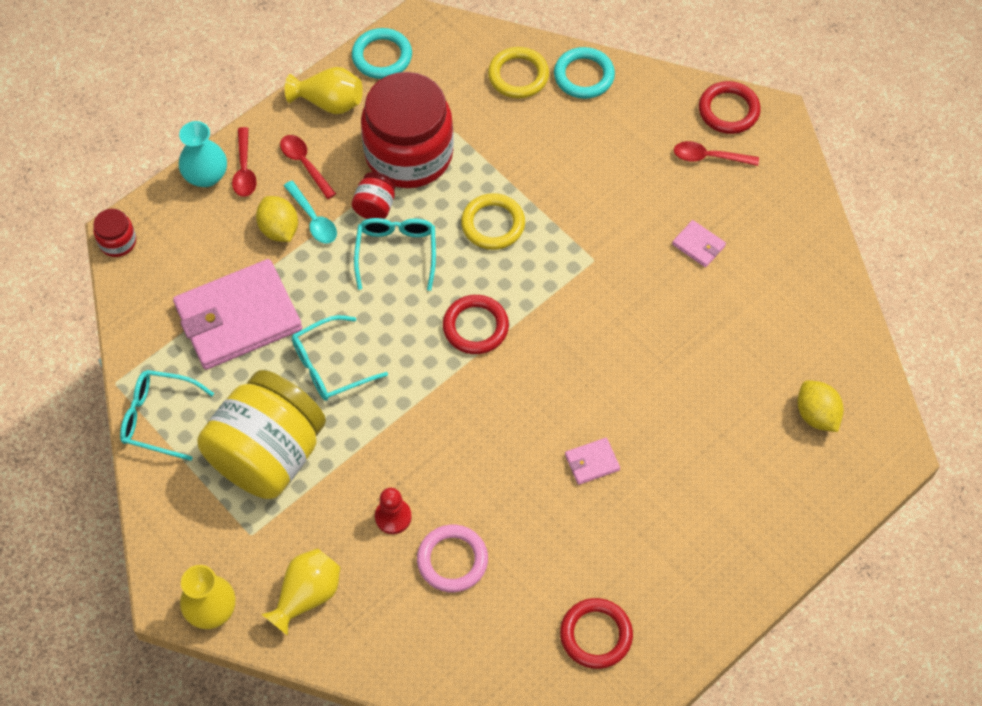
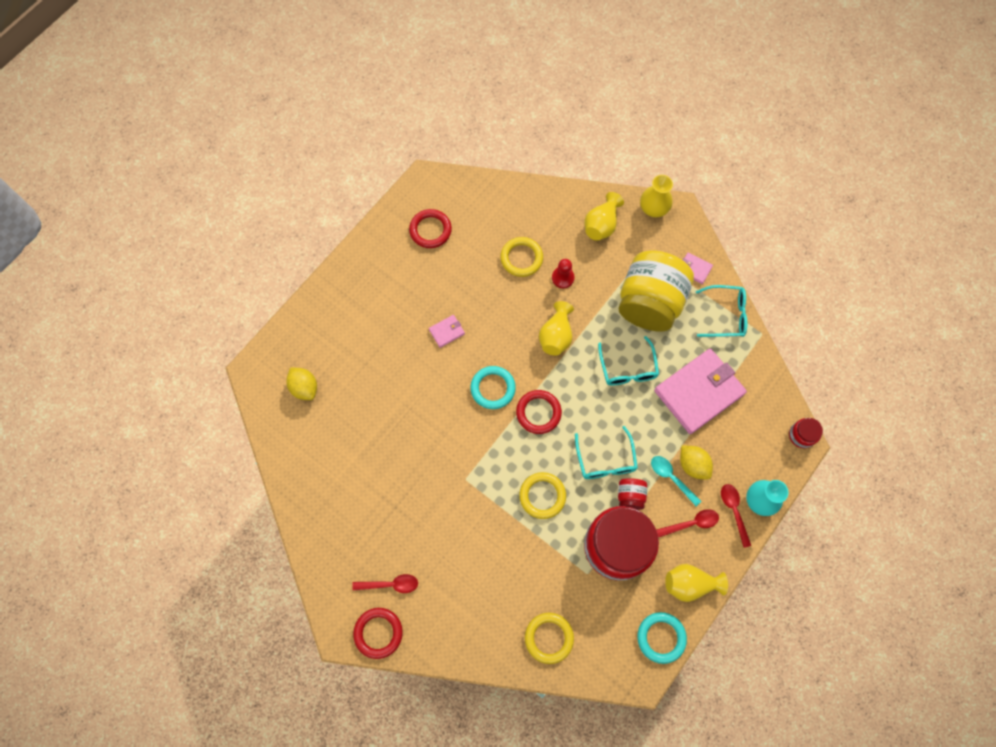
camera: 170 degrees right, 10 degrees up
red spoon [280,135,336,199] -> red spoon turned 60 degrees counterclockwise [656,509,719,537]
turquoise glasses [292,315,388,401] -> turquoise glasses turned 120 degrees clockwise [598,336,659,386]
pink ring [417,525,488,592] -> yellow ring [500,237,543,277]
turquoise ring [554,47,615,99] -> turquoise ring moved to [470,366,516,409]
pink wallet [672,220,726,267] -> pink wallet moved to [683,252,713,284]
none -> yellow vase [539,301,574,356]

